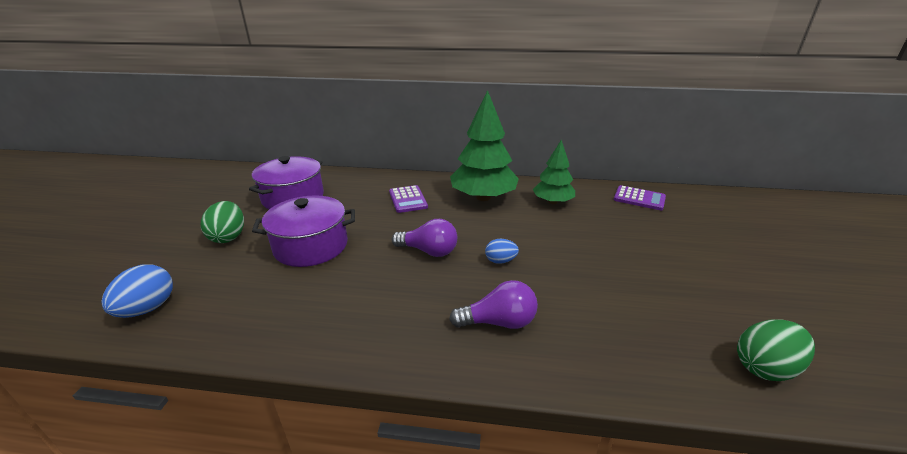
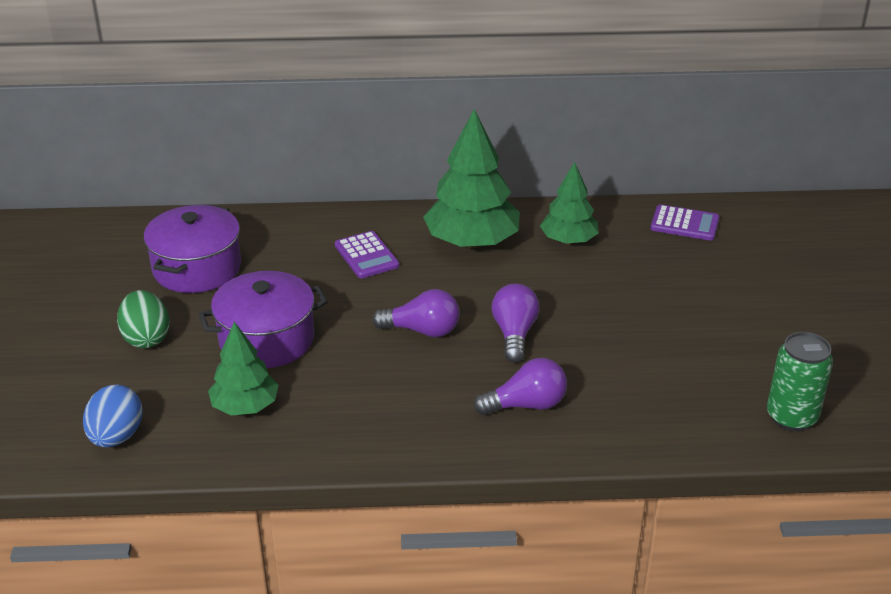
camera: 10 degrees left, 5 degrees up
blue egg [485,239,519,264] -> purple light bulb [491,284,540,362]
green egg [737,319,815,381] -> green can [767,332,833,431]
none -> green tree [208,322,279,416]

